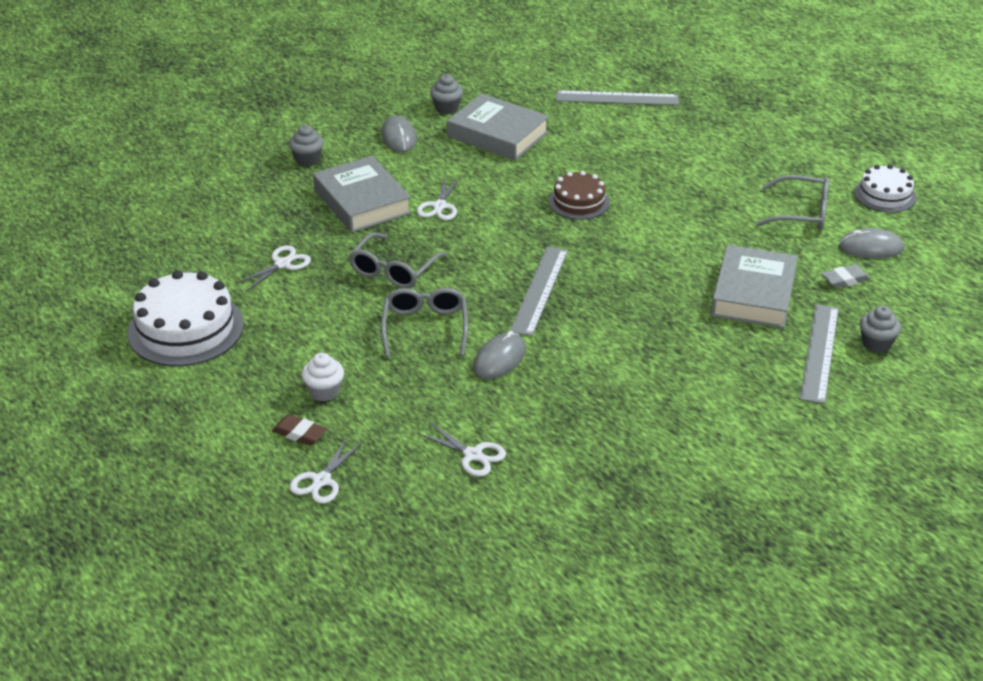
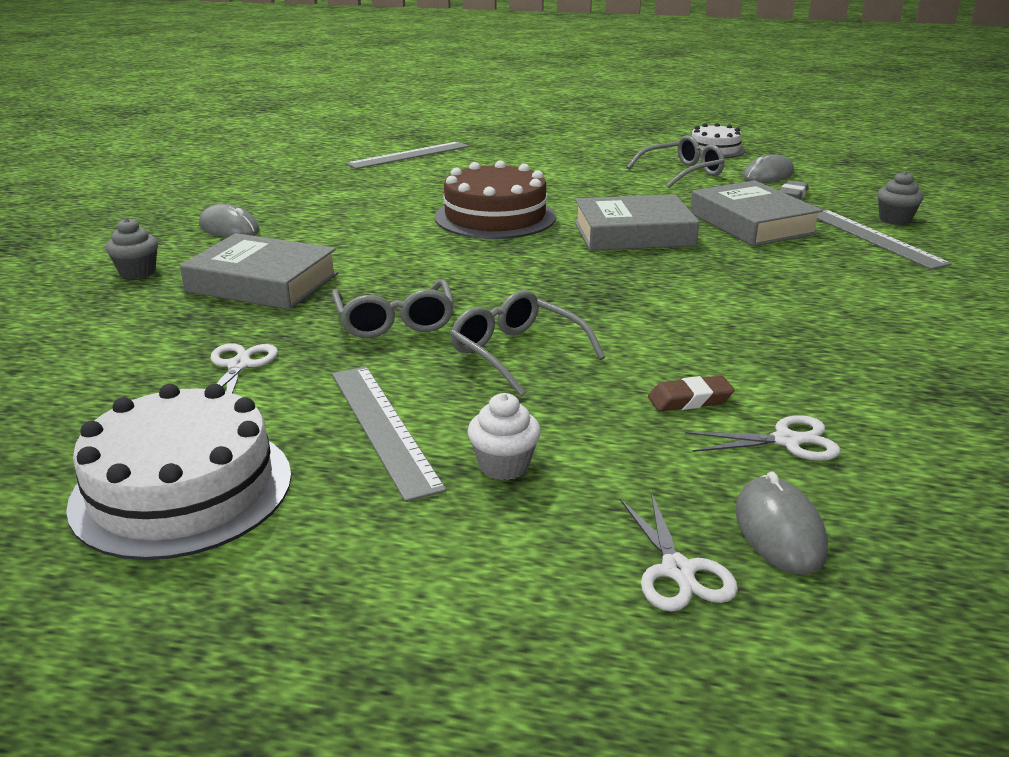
camera: 40 degrees left, 10 degrees down
brown eraser [272,414,327,445] -> brown eraser moved to [648,376,734,411]
white scissors [417,177,460,220] -> none
grey cupcake [430,74,463,114] -> none
grey book [447,93,549,161] -> grey book moved to [574,194,699,251]
grey mouse [473,331,526,379] -> grey mouse moved to [735,472,828,575]
grey ruler [510,246,568,336] -> grey ruler moved to [332,366,446,502]
brown cake [548,171,610,220] -> brown cake [435,160,556,239], size x1.69

